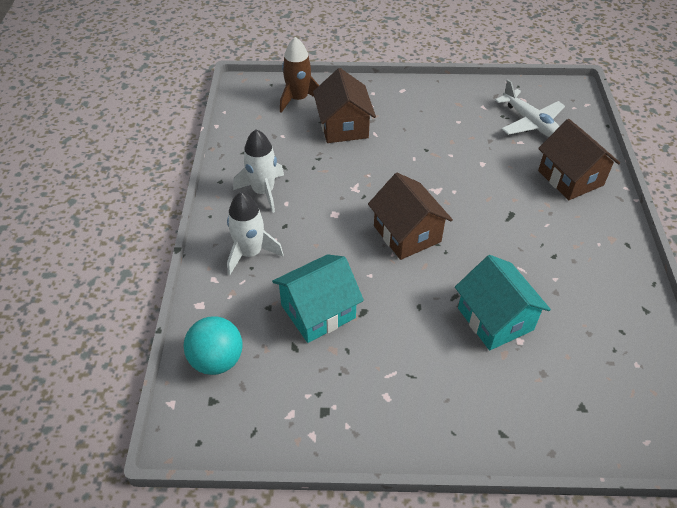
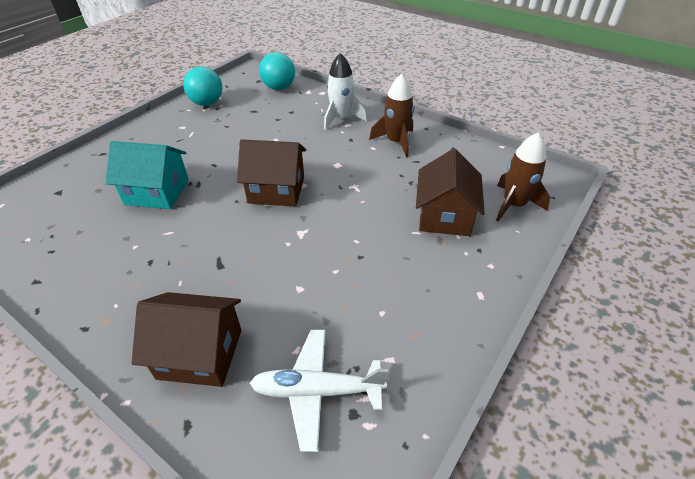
camera: 125 degrees right, 5 degrees down
white rocket [233,129,284,213] -> brown rocket [369,74,414,158]
turquoise house [272,254,364,343] -> none
brown house [313,68,376,143] -> brown house turned 75 degrees clockwise [416,149,485,236]
none -> turquoise ball [183,66,222,106]

